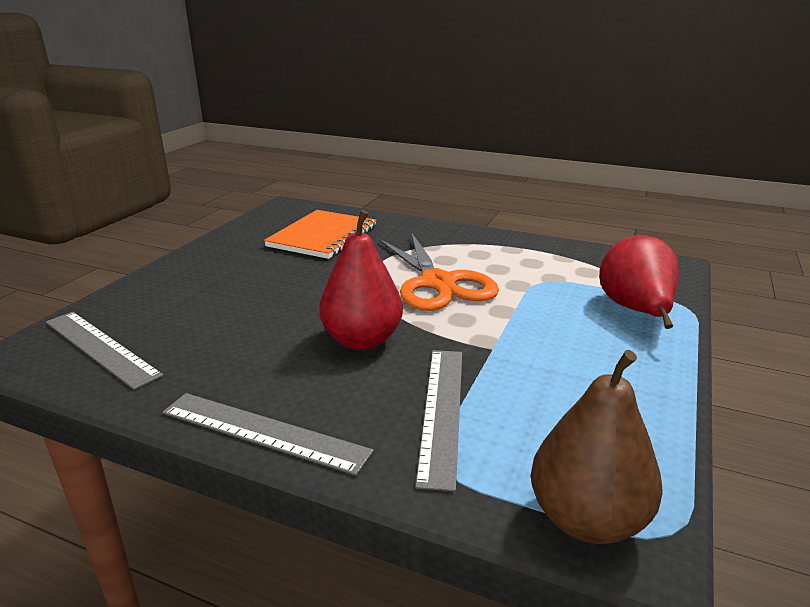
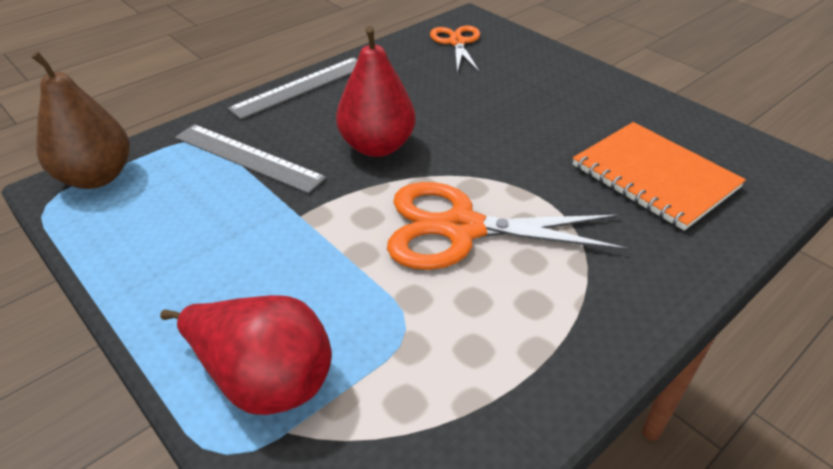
camera: 115 degrees right, 15 degrees up
grey ruler [46,312,163,390] -> orange scissors [430,26,480,73]

